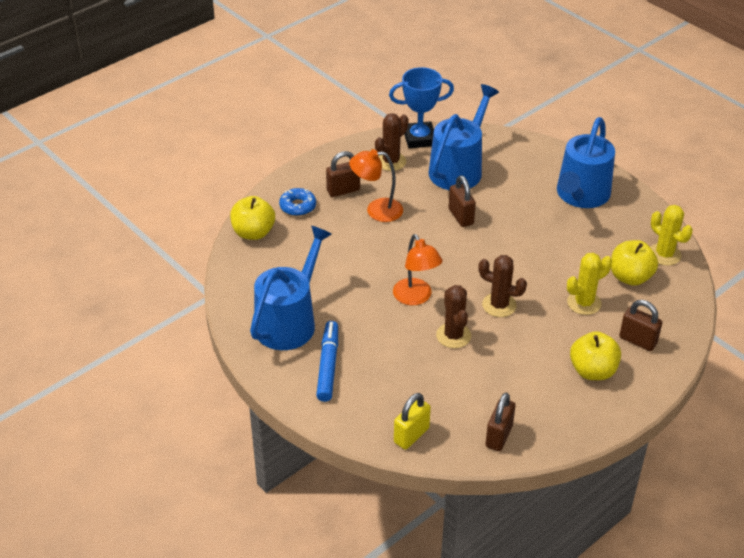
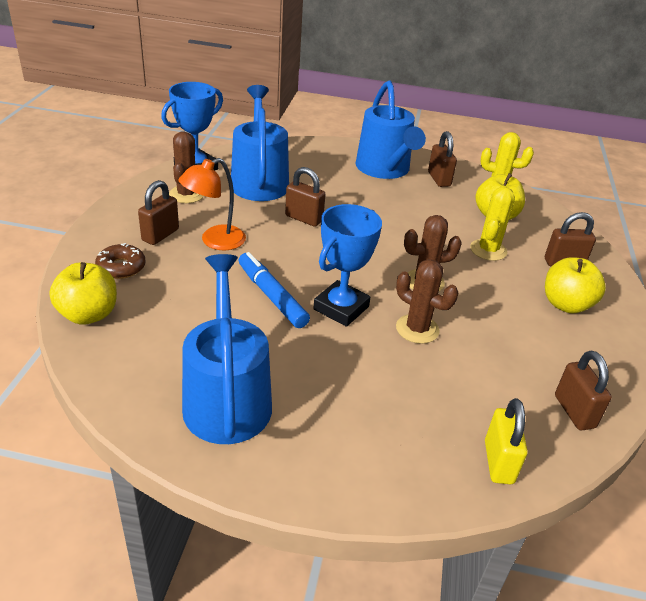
camera: 40 degrees left, 5 degrees down
blue donut [279,188,316,216] -> brown donut [95,243,146,279]
blue marker [316,321,338,402] -> blue marker moved to [239,252,310,328]
orange lamp [393,234,442,305] -> blue trophy [313,204,382,327]
none -> brown padlock [428,131,457,187]

